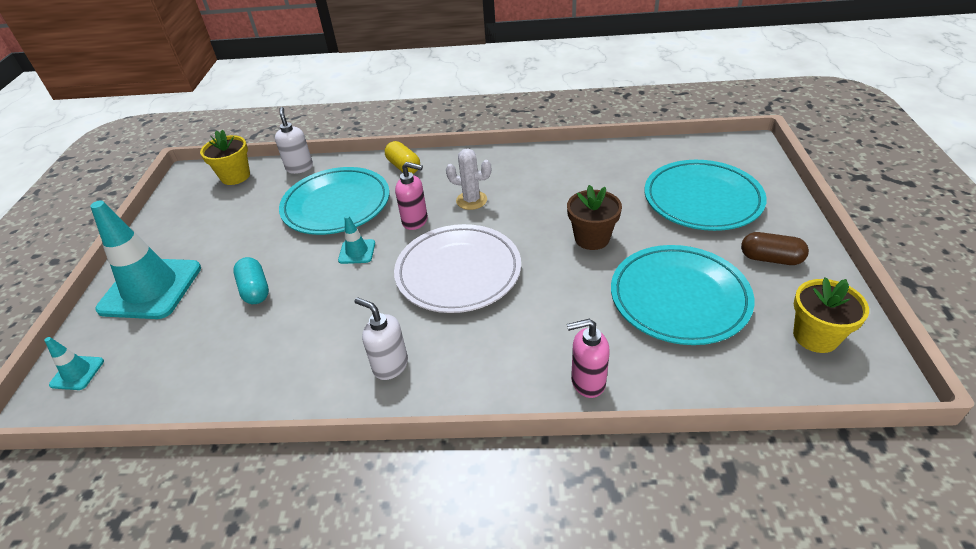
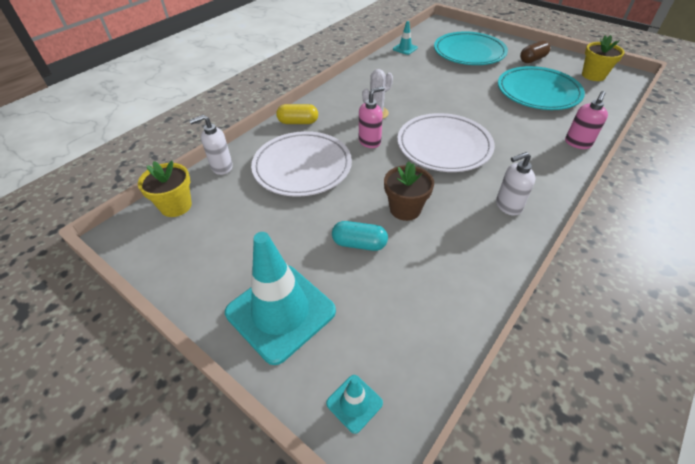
camera: 55 degrees left, 5 degrees up
white soap dispenser [275,107,313,174] -> white soap dispenser turned 45 degrees counterclockwise [189,115,233,175]
turquoise plate [279,167,389,235] -> white plate [251,131,352,197]
turquoise traffic cone [338,215,375,264] -> turquoise traffic cone moved to [393,21,418,55]
brown flower pot [567,185,622,250] -> brown flower pot moved to [384,162,434,221]

